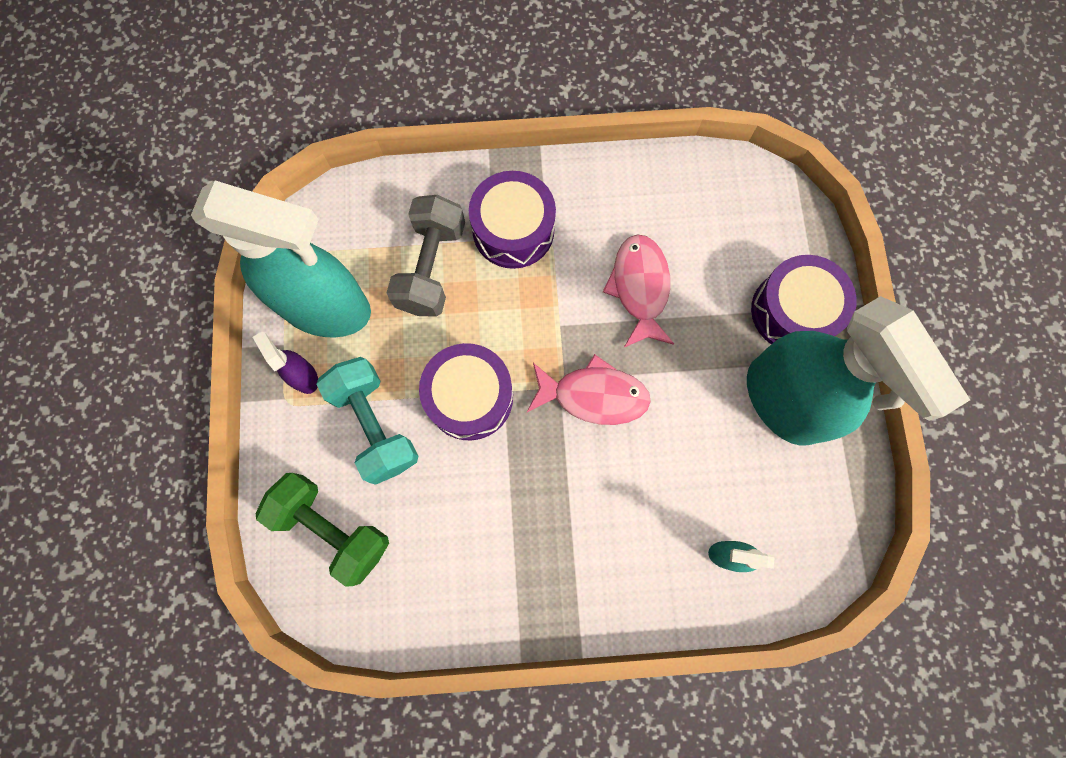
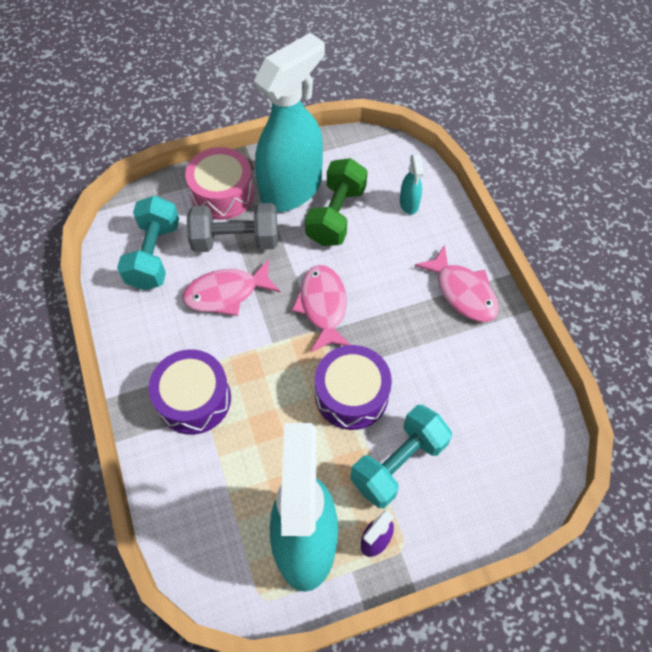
camera: 105 degrees left, 15 degrees down
green dumbbell [256,473,389,587] -> green dumbbell moved to [305,158,368,246]
grey dumbbell [387,195,465,317] -> grey dumbbell moved to [187,203,278,252]
purple drum [751,255,857,344] -> pink drum [185,147,254,220]
none -> turquoise dumbbell [117,196,179,290]
none -> pink fish [415,245,499,322]

